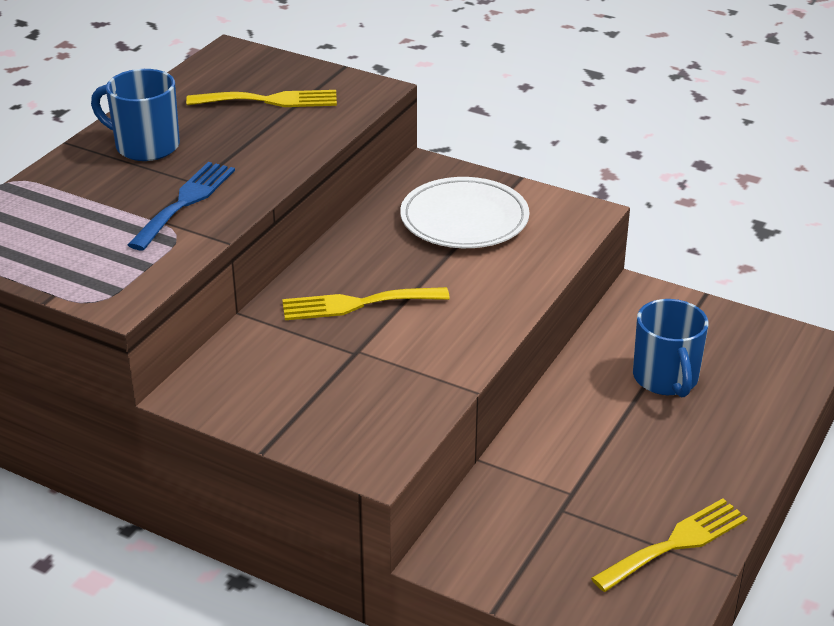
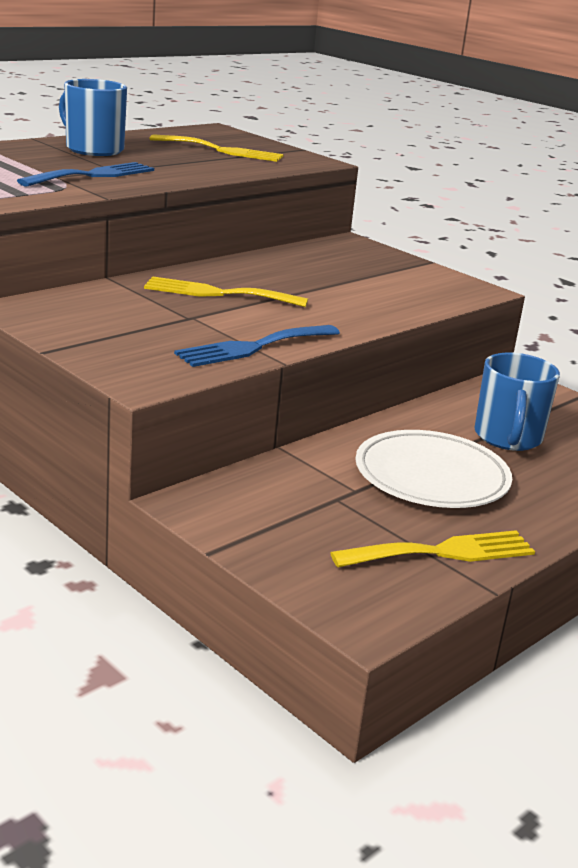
camera: 15 degrees right, 10 degrees down
white plate [400,177,529,248] -> white plate moved to [356,430,512,508]
none -> blue fork [174,325,340,367]

